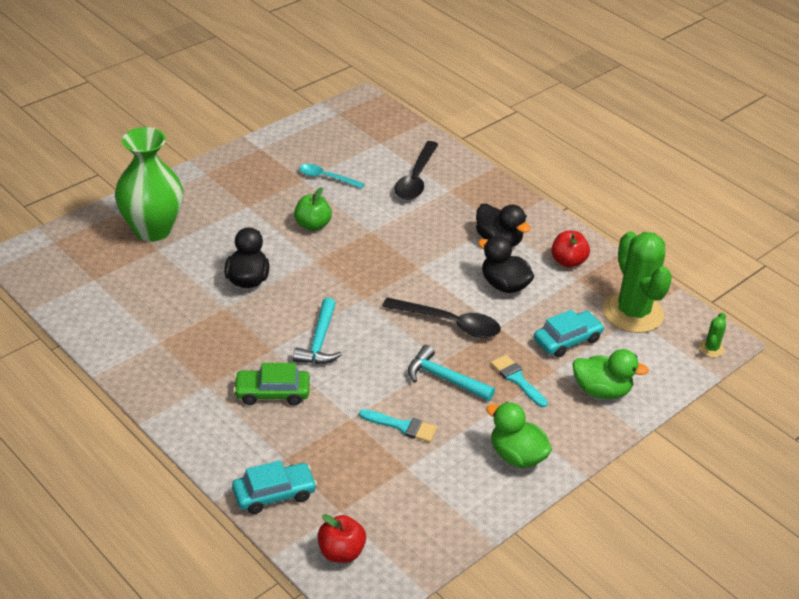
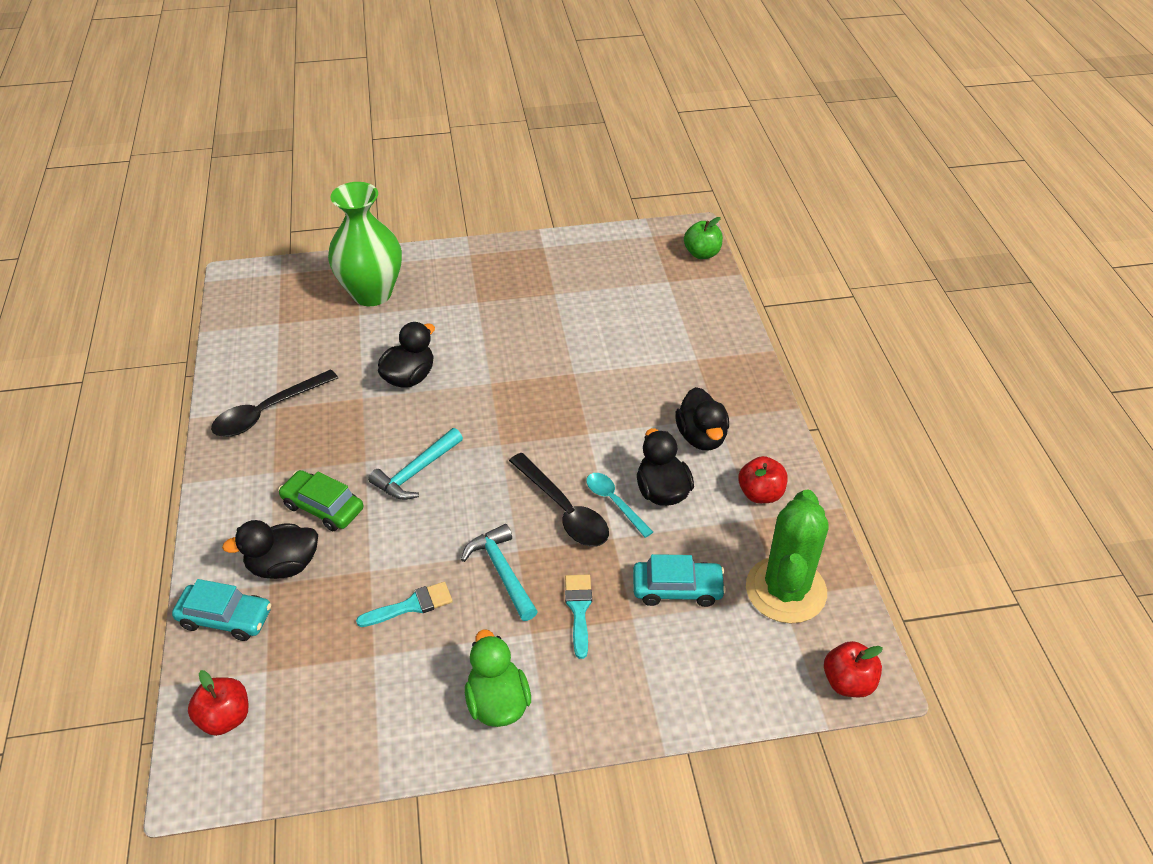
camera: 35 degrees right, 5 degrees up
green apple [294,187,332,231] -> green apple moved to [684,217,723,259]
turquoise spoon [299,164,364,188] -> turquoise spoon moved to [586,473,653,538]
turquoise brush [359,409,437,443] -> turquoise brush turned 75 degrees counterclockwise [356,582,453,627]
black spoon [394,141,439,200] -> black spoon moved to [211,369,338,437]
green duck [572,349,649,399] -> none
green cactus [699,312,726,357] -> red apple [824,641,883,697]
none -> black duck [222,520,318,579]

